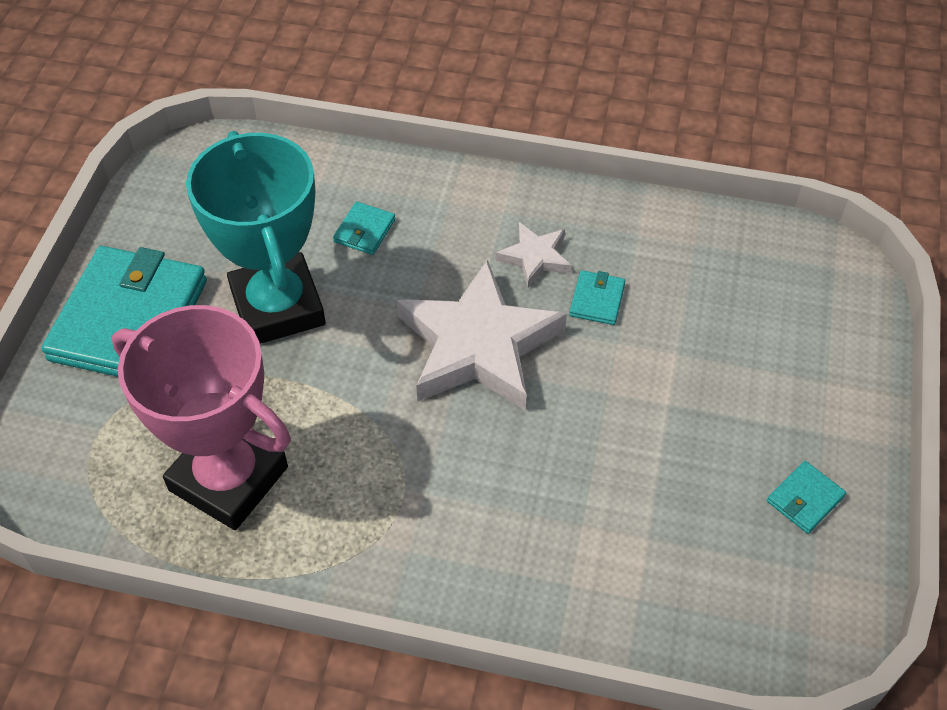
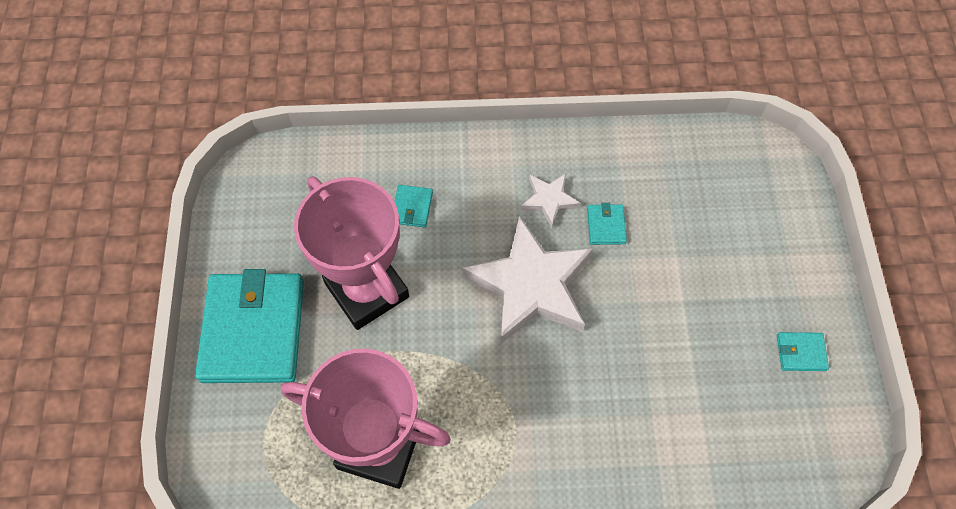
camera: 15 degrees left, 10 degrees up
turquoise trophy [186,131,326,344] -> pink trophy [294,176,409,330]
turquoise wallet [767,461,846,534] -> turquoise wallet turned 60 degrees clockwise [777,332,829,371]

